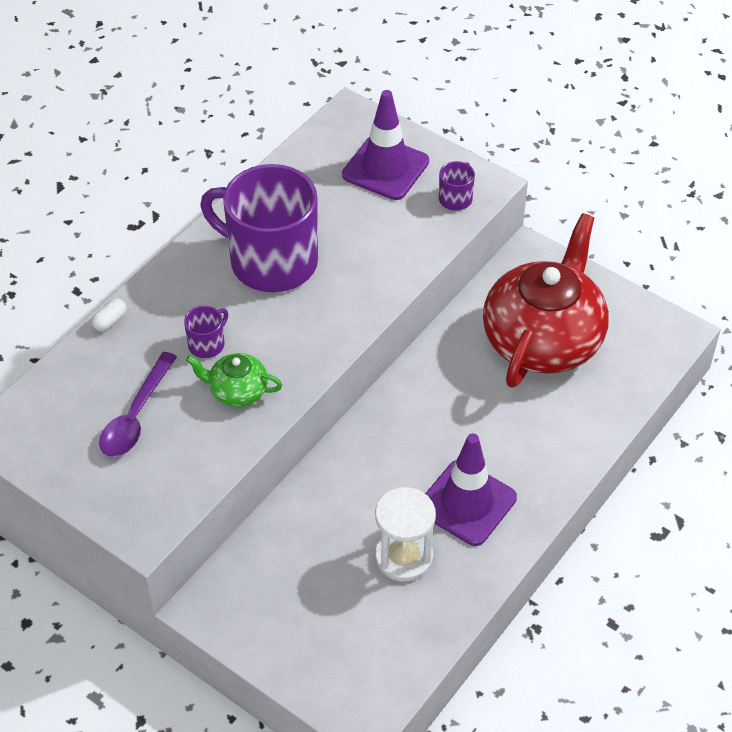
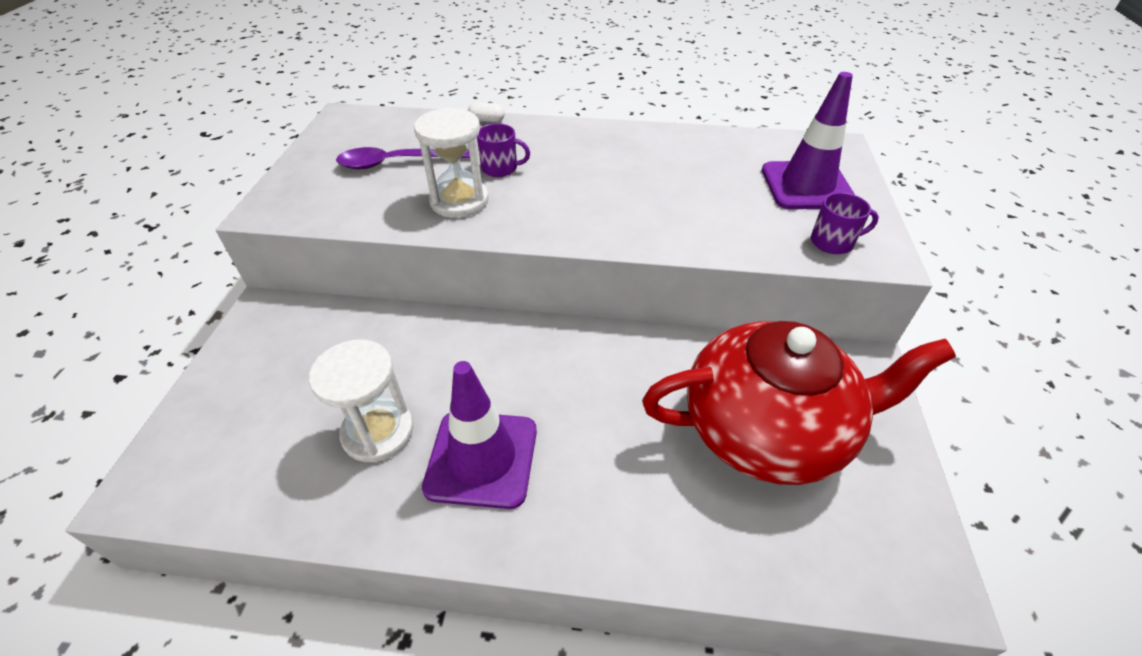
camera: 60 degrees right, 5 degrees down
green teapot [186,353,282,407] -> white hourglass [414,108,489,218]
purple mug [200,164,318,292] -> none

